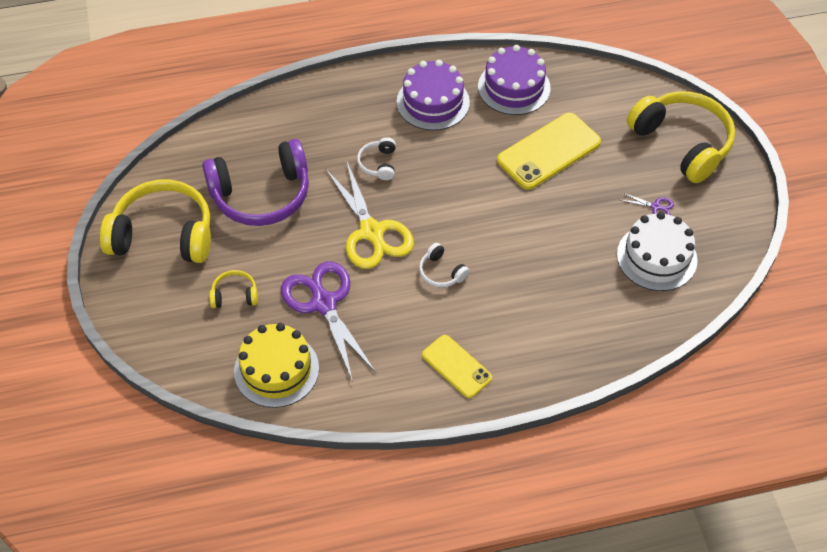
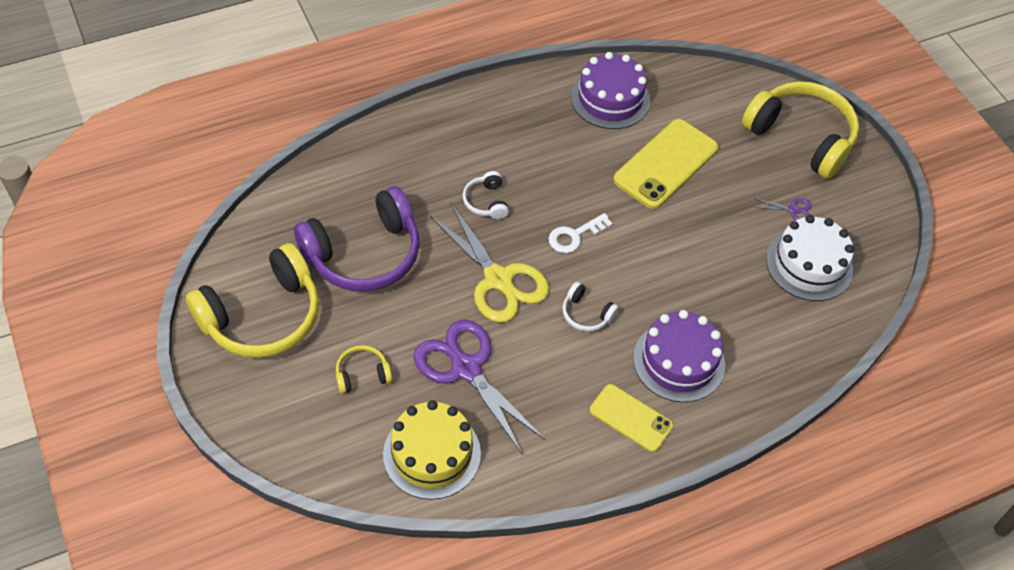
camera: 15 degrees left, 0 degrees up
yellow headphones [100,179,211,263] -> yellow headphones turned 150 degrees clockwise [186,243,319,358]
purple cake [397,60,470,131] -> purple cake moved to [633,310,725,402]
none -> white key [548,213,613,253]

